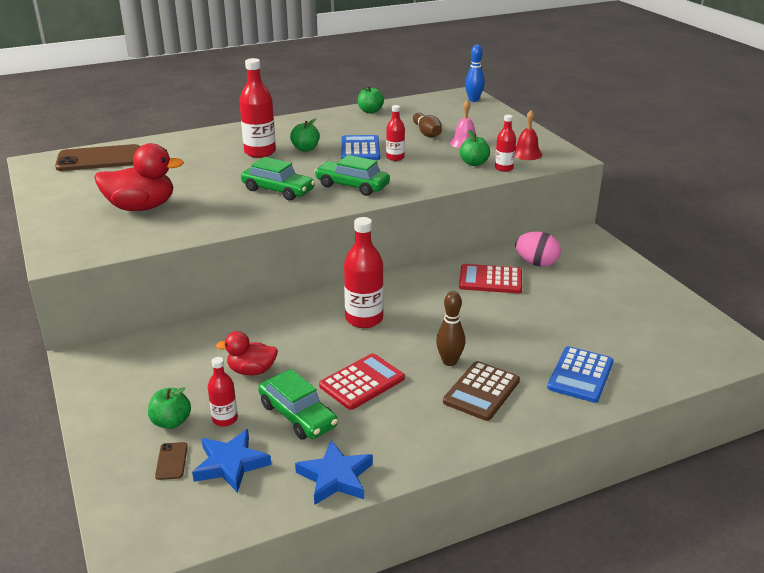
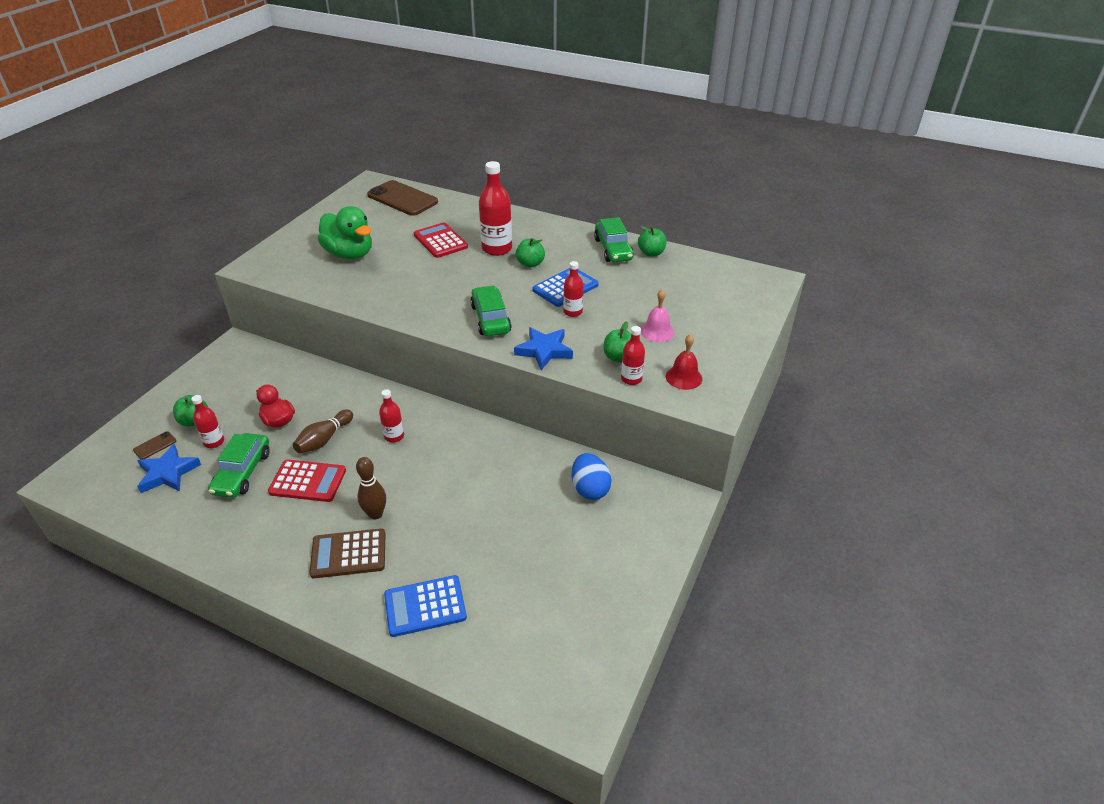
camera: 50 degrees right, 10 degrees up
red duck [94,143,184,211] -> green duck [318,206,372,259]
green car [241,157,315,201] -> green car moved to [594,217,634,262]
blue star [295,440,373,505] -> blue star moved to [514,327,573,370]
red bottle [344,217,384,328] -> red bottle [379,389,404,442], size x0.57
brown bowling pin [413,112,442,137] -> brown bowling pin moved to [293,410,353,453]
red calculator [459,264,522,293] -> red calculator moved to [414,223,468,258]
blue bowling pin [465,45,485,102] -> none
pink egg [515,231,561,267] -> blue egg [572,453,612,500]

